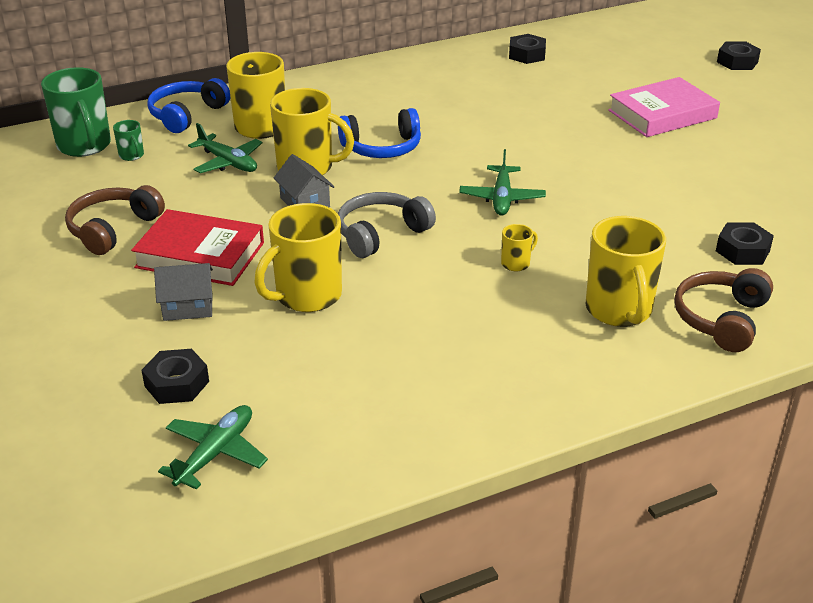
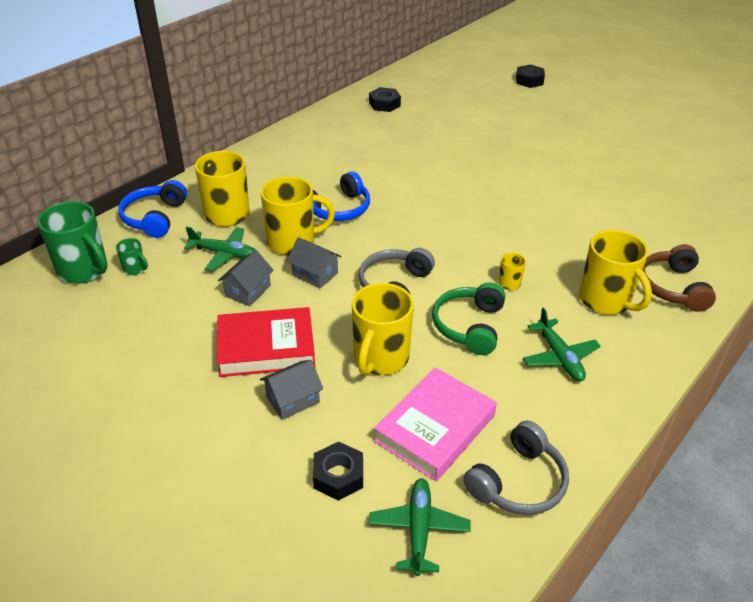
camera: 25 degrees left, 5 degrees up
brown headphones [65,185,165,255] -> none
green plane [459,149,546,216] -> green plane moved to [523,308,601,381]
pink book [608,77,720,137] -> pink book moved to [374,367,497,481]
black nut [716,222,774,265] -> none
none -> grey house [218,250,274,306]
none -> green headphones [432,282,505,355]
none -> grey headphones [463,421,569,515]

